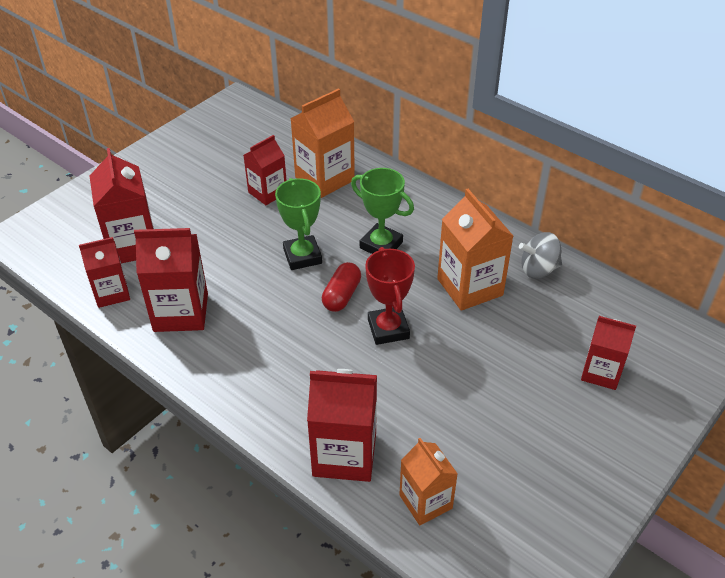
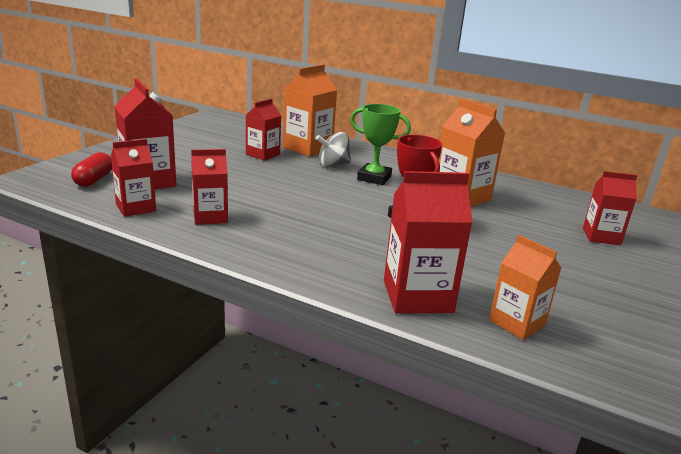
camera: 15 degrees left, 20 degrees down
red carton [134,228,208,332] -> red carton [191,149,228,225], size x0.65
green trophy [275,178,322,270] -> none
red capsule [322,262,361,312] -> red capsule moved to [71,152,112,187]
grey spinning top [519,232,562,279] -> grey spinning top moved to [316,132,351,167]

